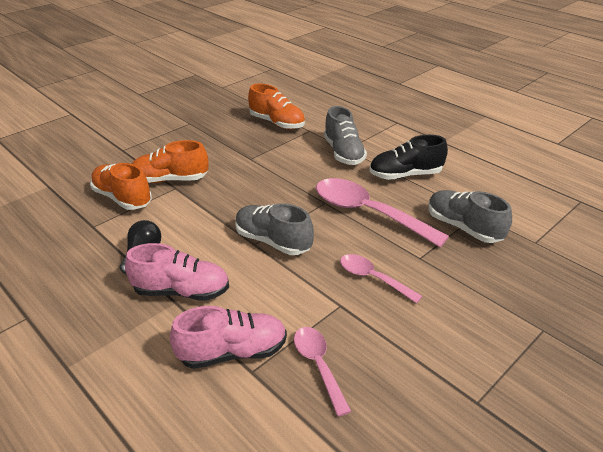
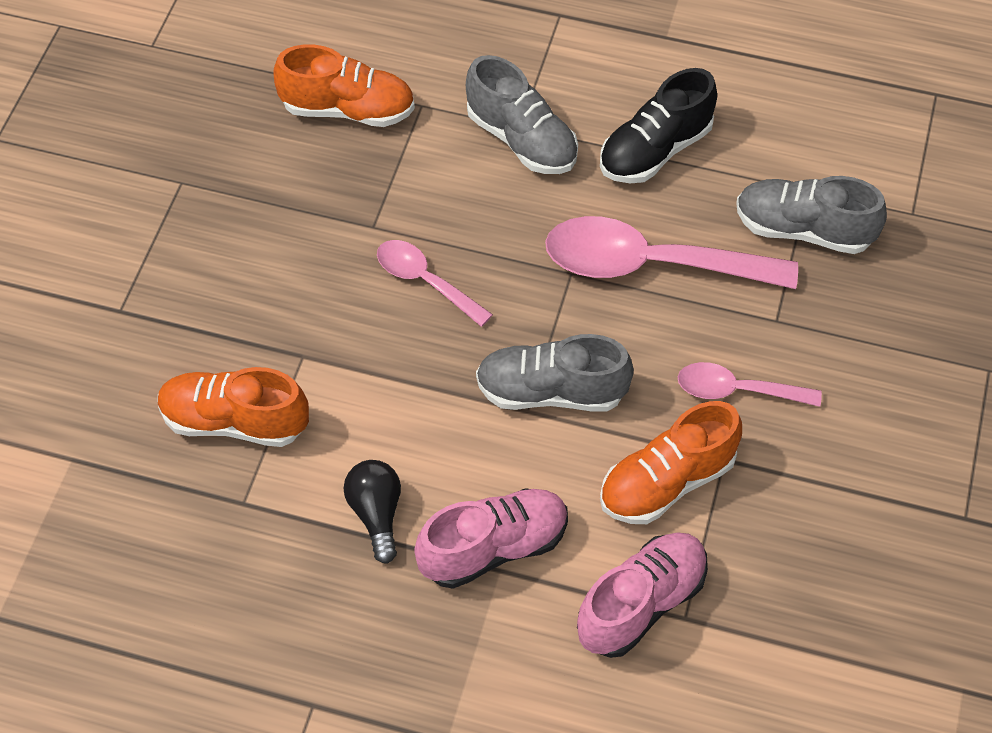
camera: 30 degrees left, 20 degrees up
orange shoe [132,140,209,183] -> orange shoe moved to [600,401,742,524]
pink spoon [294,327,351,417] -> pink spoon moved to [377,240,493,327]

